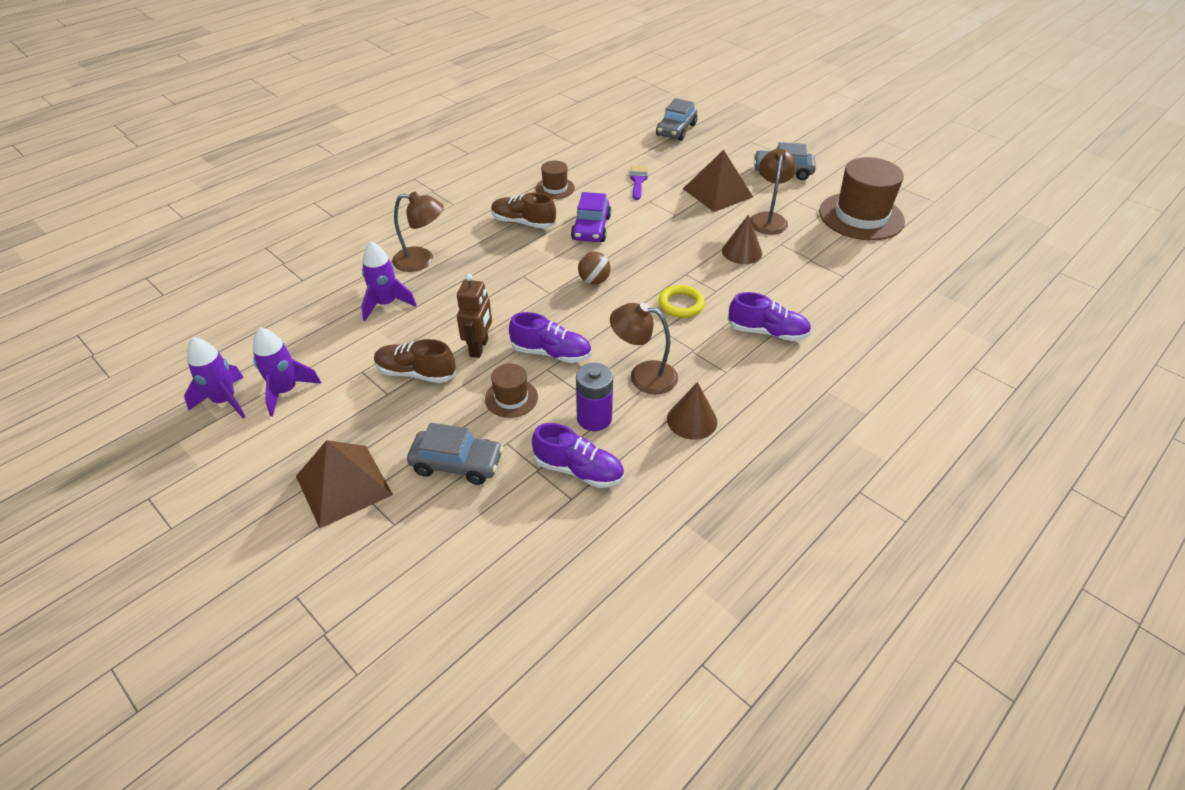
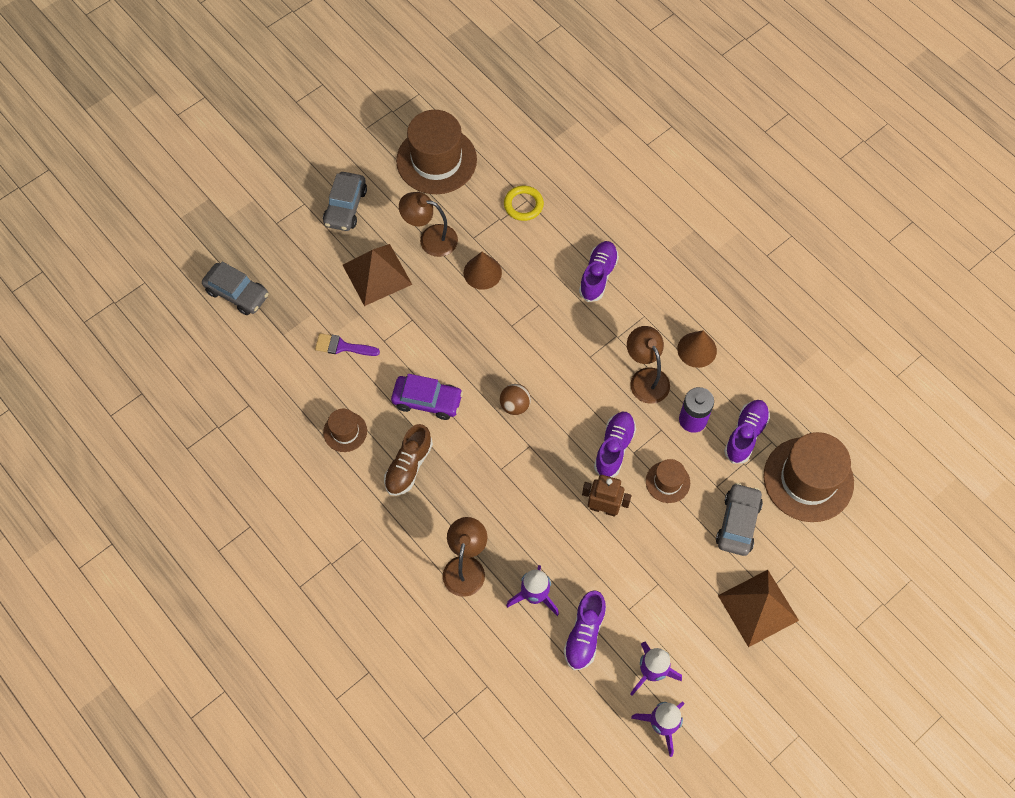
camera: 85 degrees left, 20 degrees up
brown shoe [374,339,456,383] -> none
brown lamp [610,303,678,394] -> brown lamp turned 135 degrees clockwise [627,326,670,404]
yellow ring [658,285,705,318] -> yellow ring moved to [504,186,544,221]
none -> purple shoe [564,591,606,670]
none -> brown hat [763,432,854,522]

